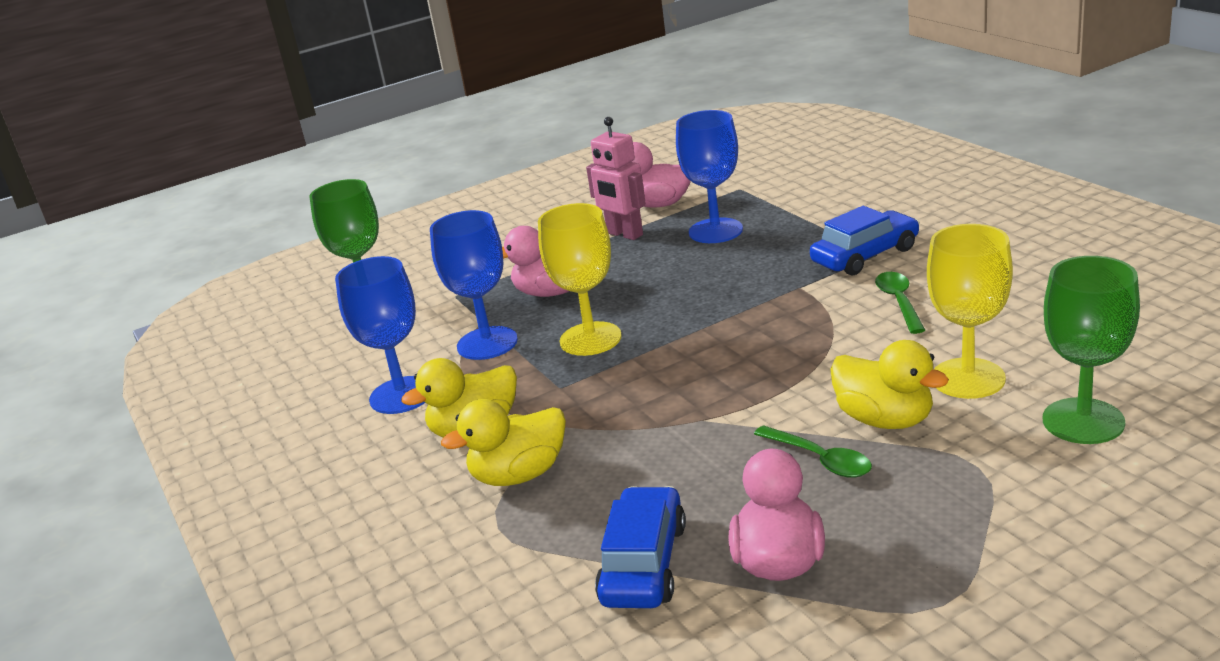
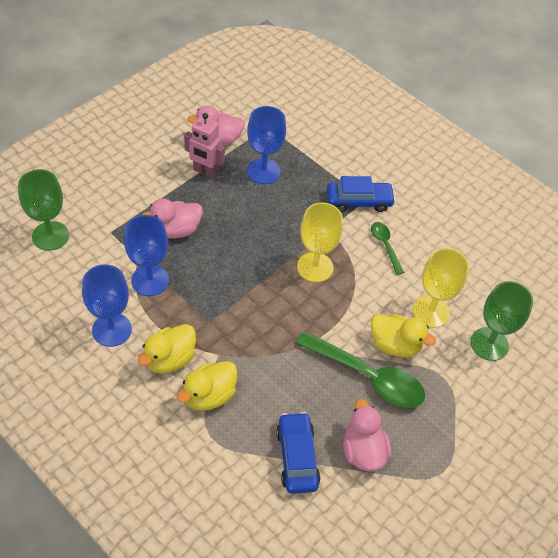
camera: 25 degrees left, 25 degrees up
yellow goblet [538,203,622,356] -> yellow goblet moved to [297,202,343,282]
green spoon [754,425,872,478] -> green spoon [296,331,425,408], size x1.95
blue car [810,206,920,275] -> blue car turned 45 degrees clockwise [327,176,396,212]

